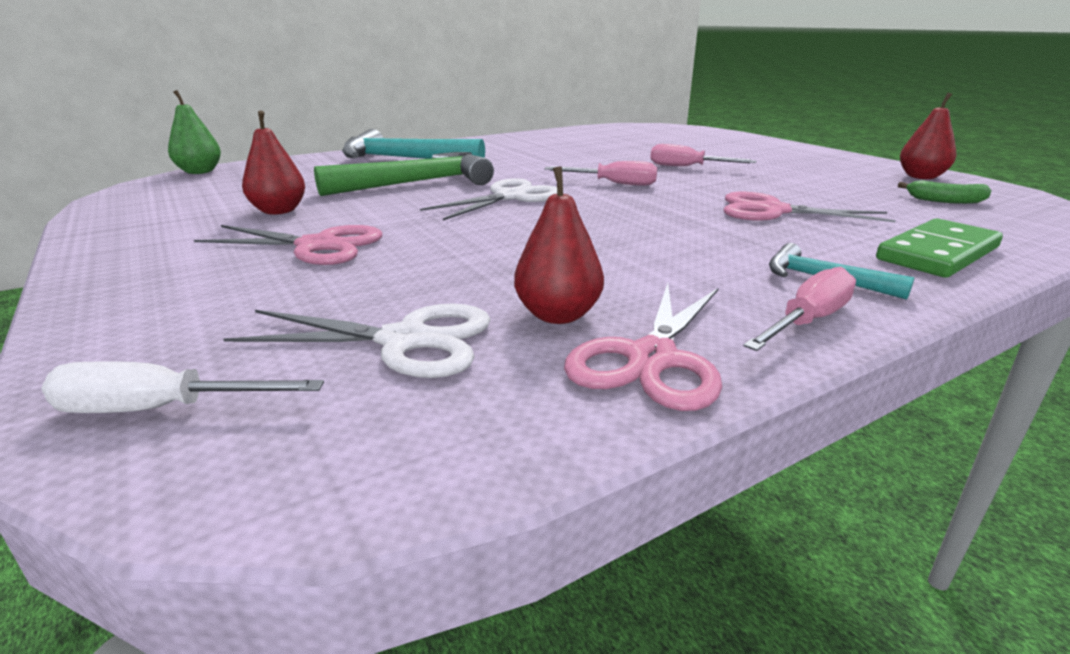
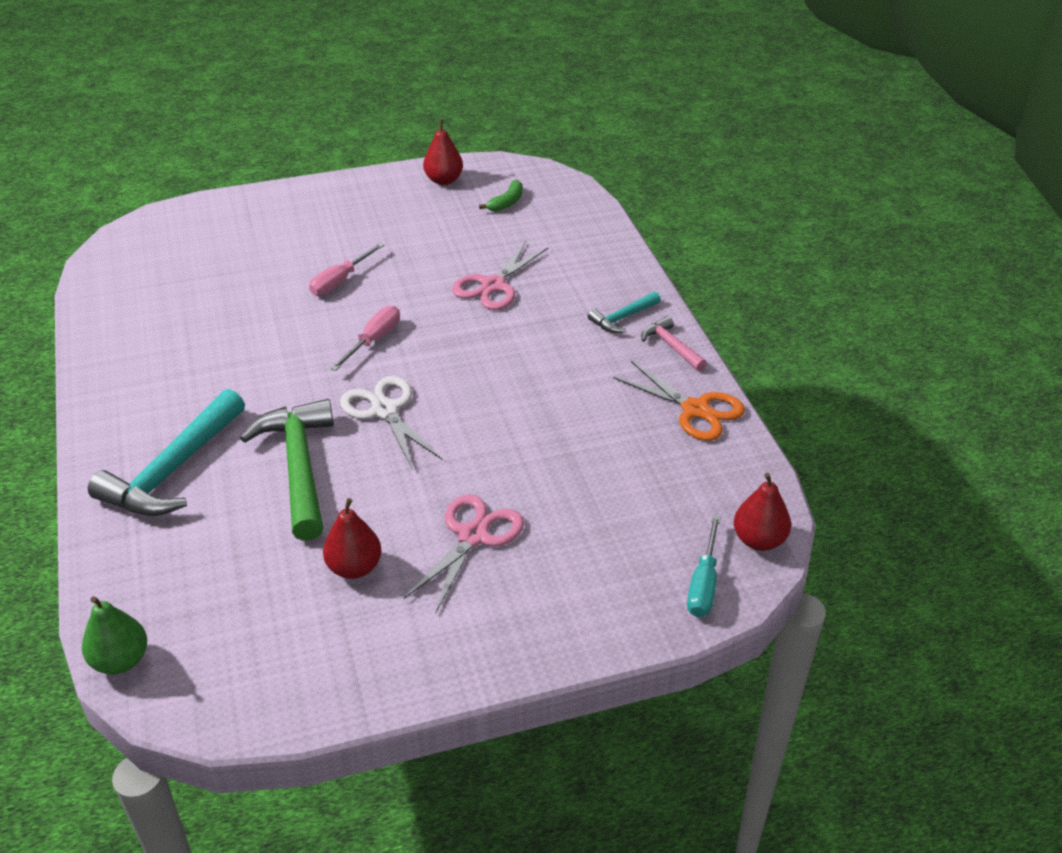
camera: 75 degrees left, 15 degrees up
white screwdriver [41,361,324,413] -> turquoise screwdriver [687,515,721,617]
white scissors [223,303,491,378] -> none
red pear [514,167,604,324] -> red pear moved to [734,473,791,551]
pink scissors [564,283,722,411] -> orange scissors [613,361,745,441]
pink screwdriver [743,267,856,351] -> pink hammer [641,316,707,371]
green domino [876,218,1003,278] -> none

